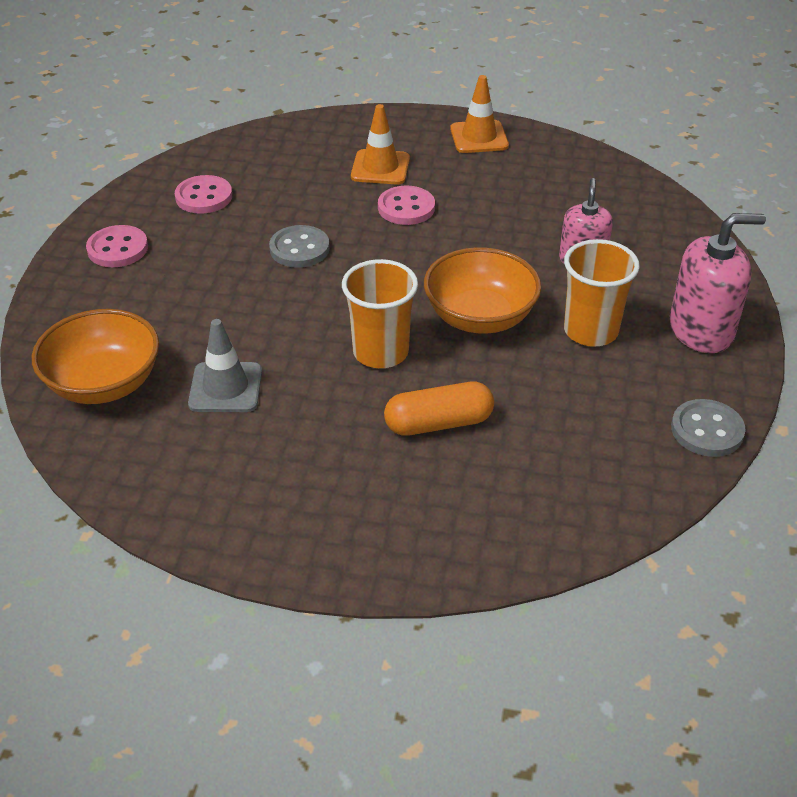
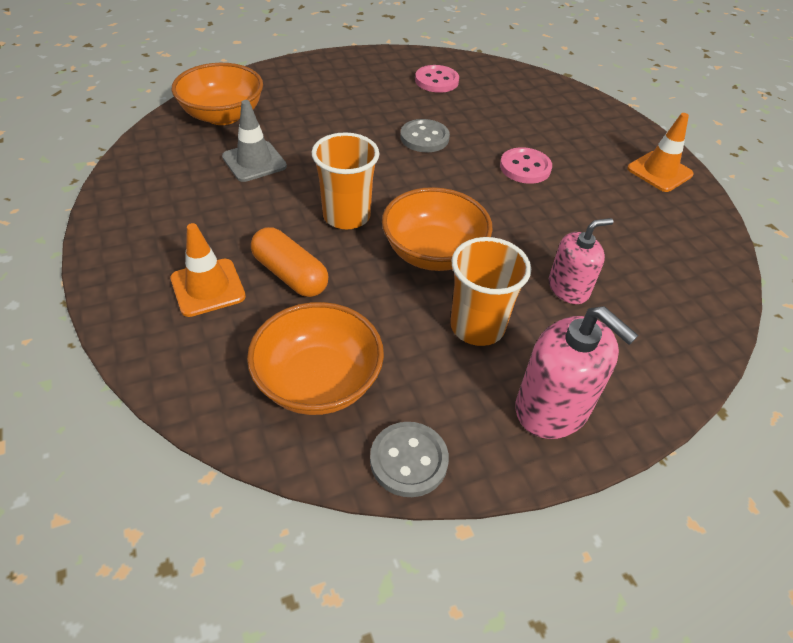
camera: 55 degrees right, 5 degrees up
pink button [86,225,148,267] -> none
orange traffic cone [351,104,410,185] -> orange traffic cone moved to [170,223,246,317]
none -> orange bowl [247,302,384,415]

